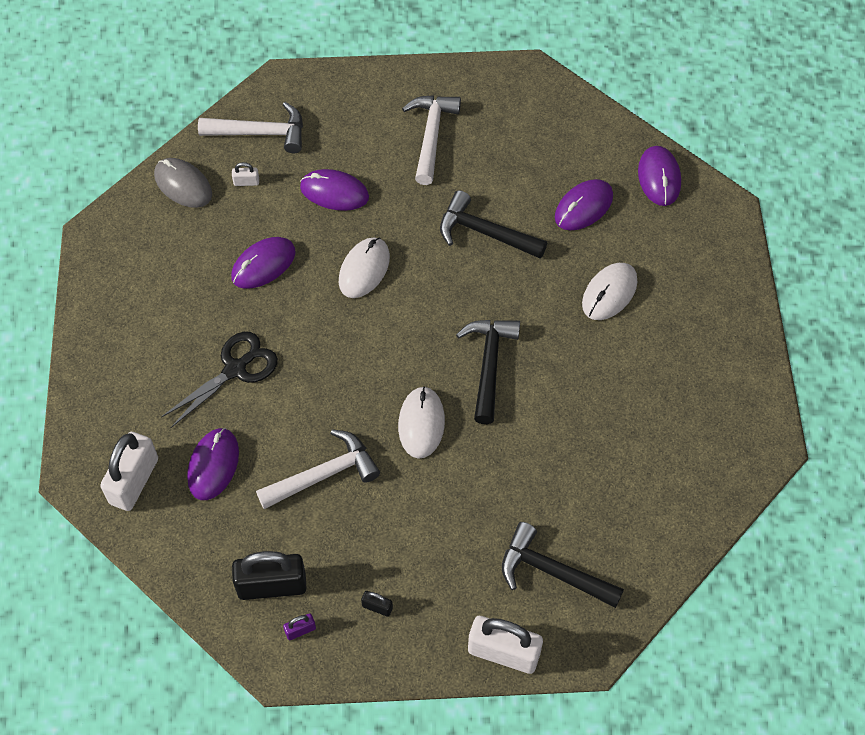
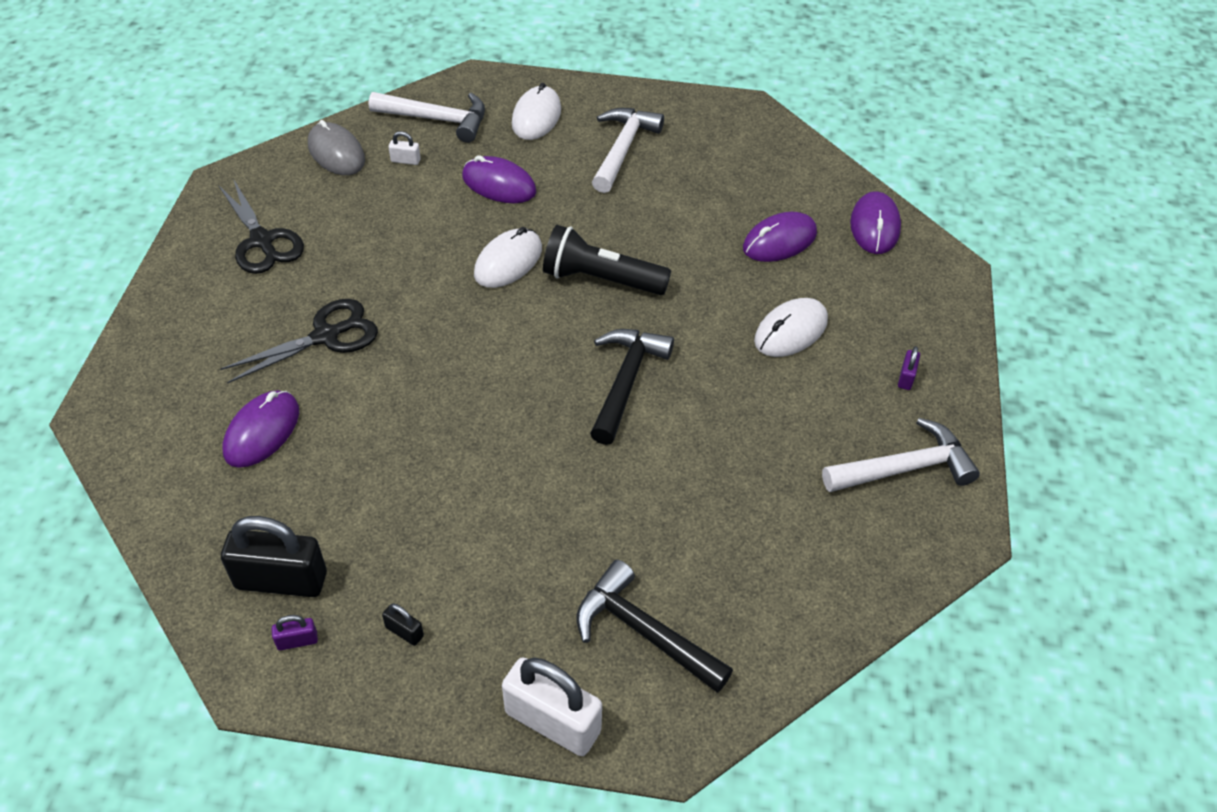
camera: 10 degrees right, 10 degrees down
white padlock [100,432,158,511] -> none
purple mouse [231,237,296,289] -> none
white hammer [256,429,380,509] -> white hammer moved to [822,418,980,492]
white mouse [398,386,445,459] -> white mouse moved to [512,83,561,140]
black hammer [440,190,547,259] -> none
none -> black scissors [218,180,304,274]
none -> black flashlight [543,225,671,295]
none -> purple padlock [898,346,920,390]

